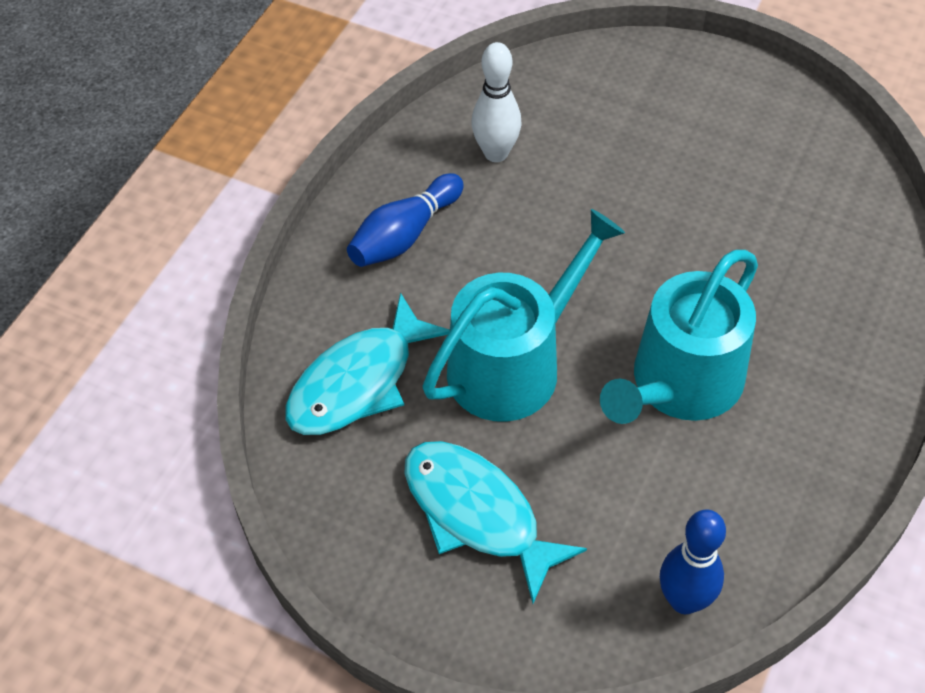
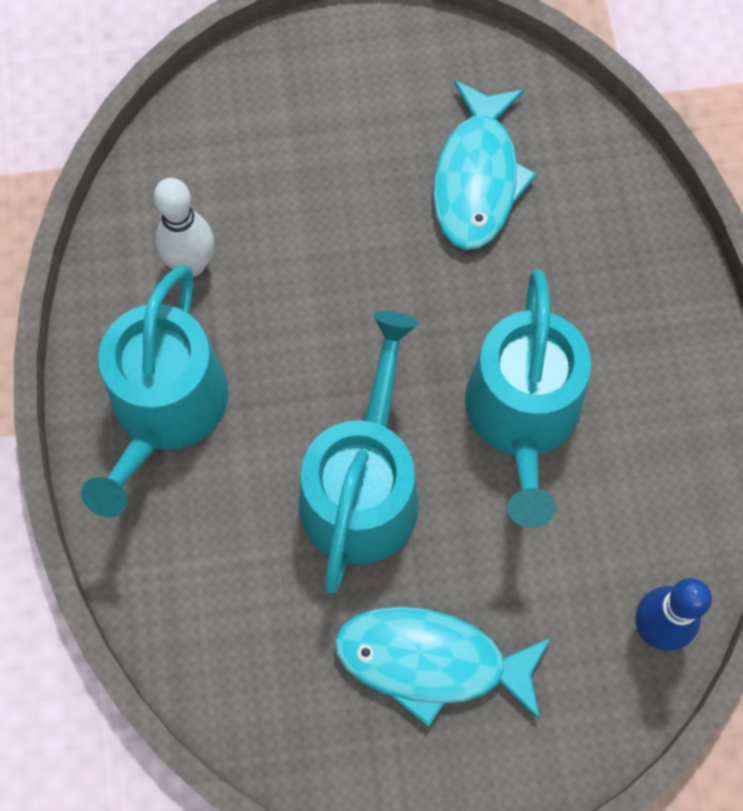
camera: 35 degrees left, 15 degrees up
turquoise fish [285,292,450,435] -> turquoise fish moved to [433,80,537,250]
blue bowling pin [347,173,464,267] -> turquoise watering can [81,265,229,518]

